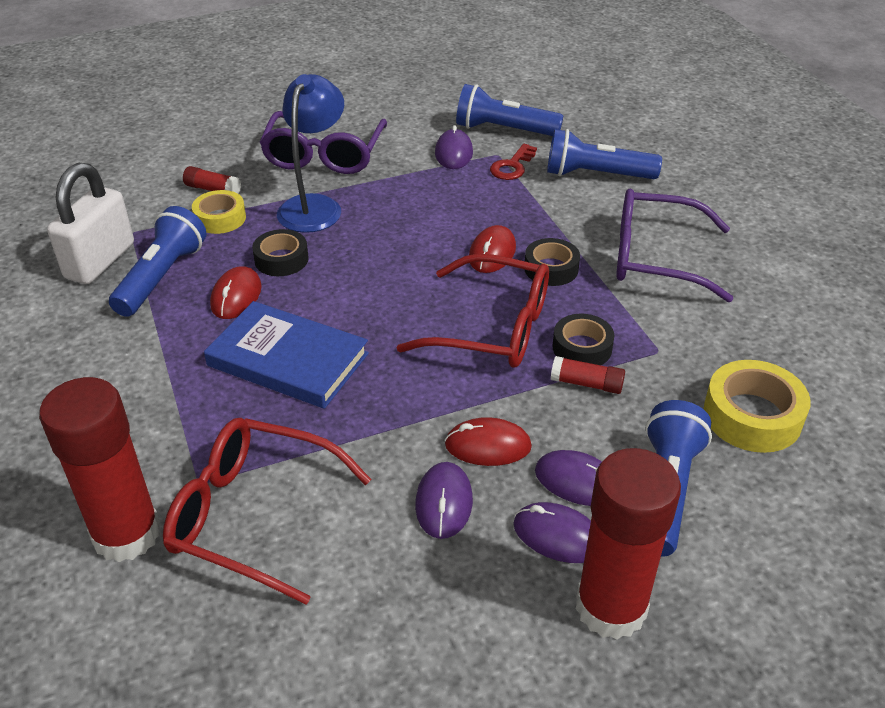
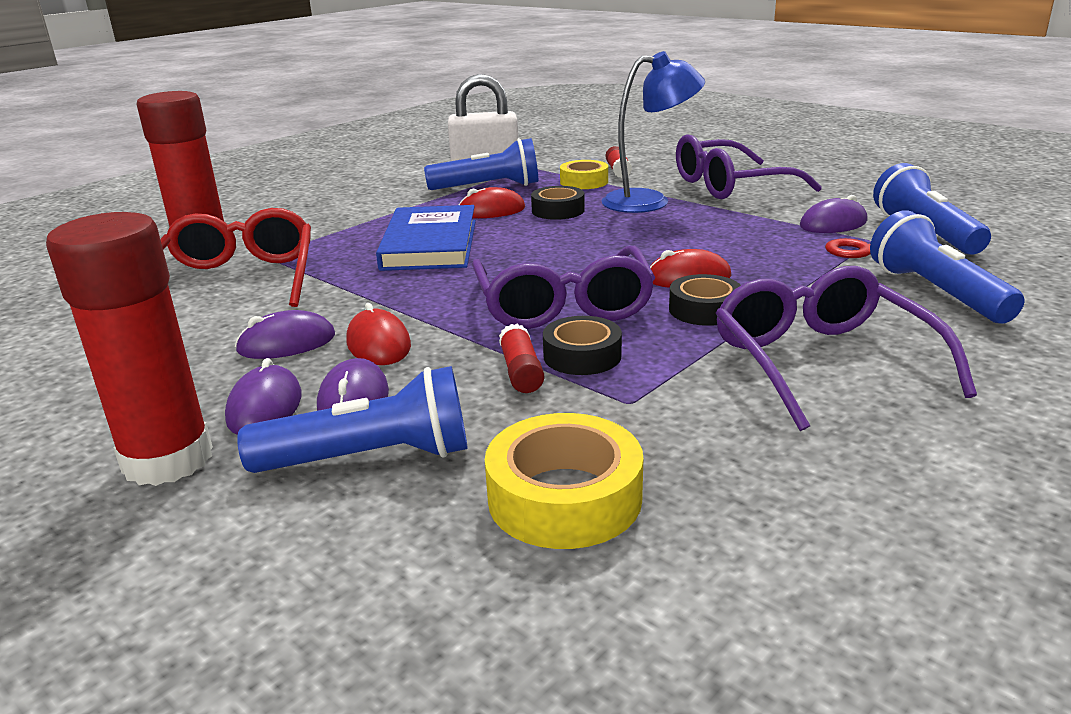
camera: 65 degrees right, 15 degrees down
red glasses [397,254,549,367] -> purple glasses [472,246,656,329]

